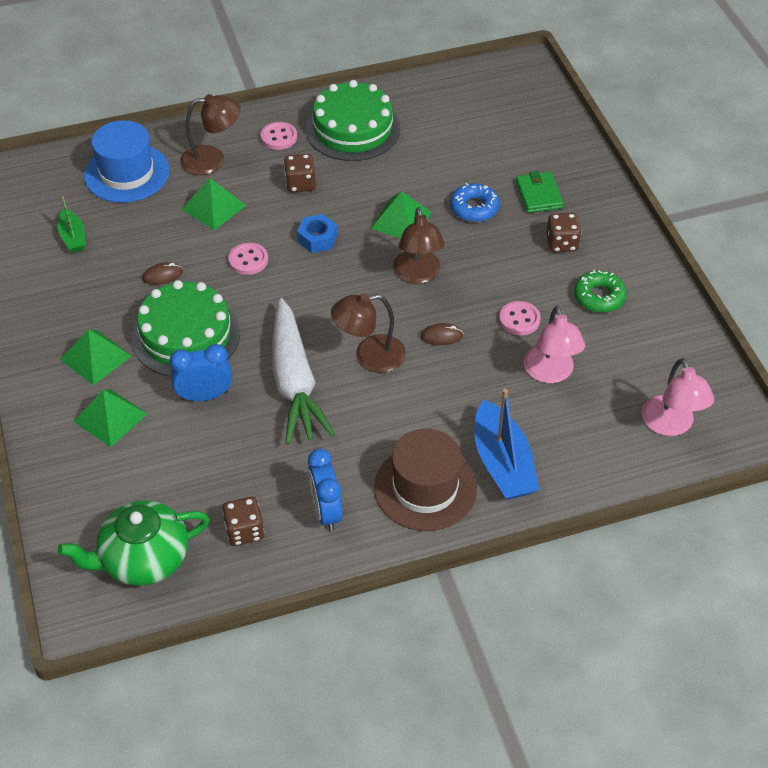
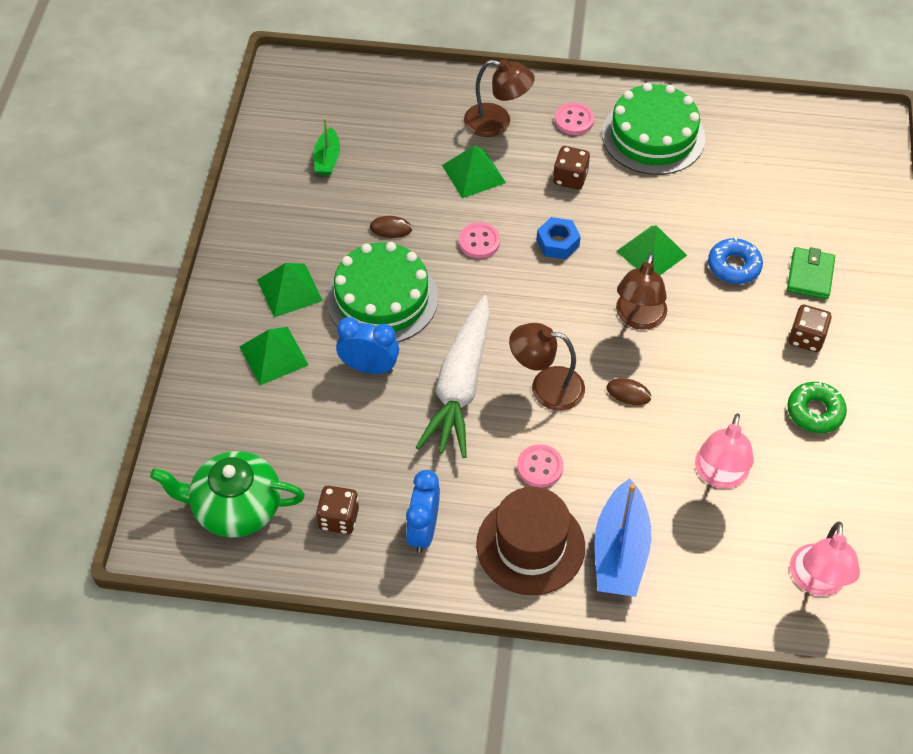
camera: 25 degrees right, 5 degrees up
blue hat [84,120,170,203] -> none
pink button [499,301,541,335] -> pink button moved to [517,444,564,488]

